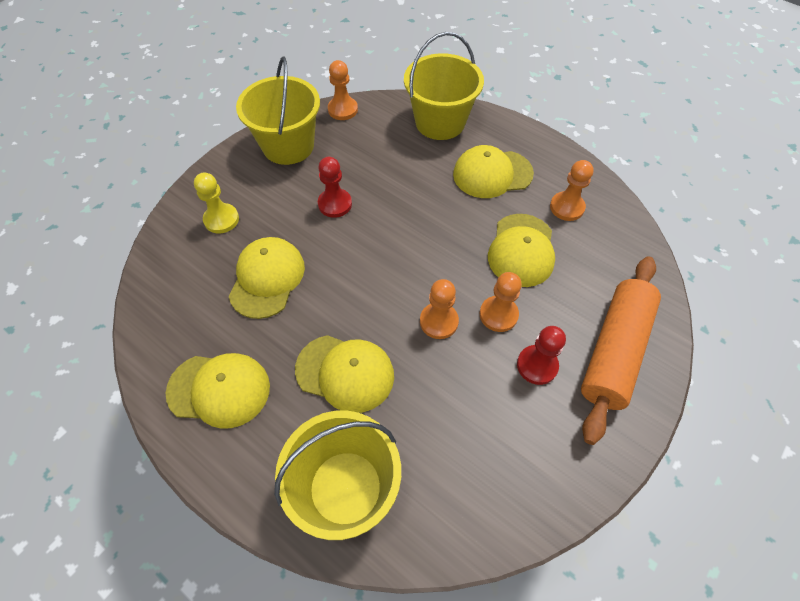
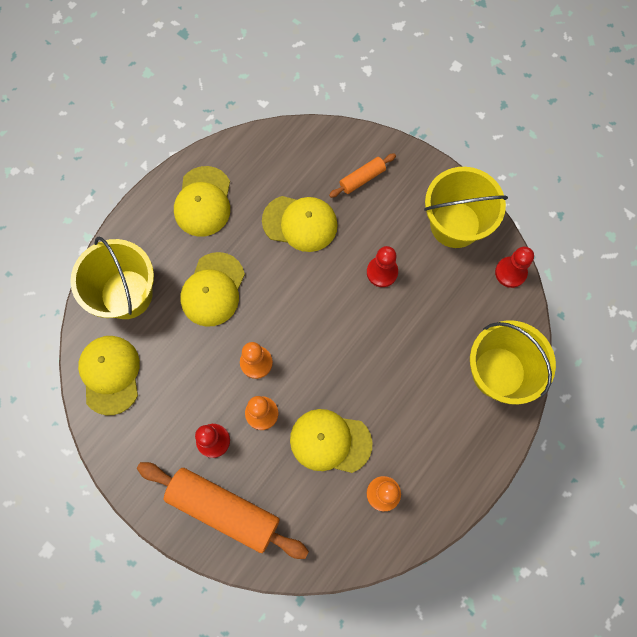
camera: 90 degrees right, 15 degrees up
yellow pawn [194,173,239,233] -> orange rolling pin [329,153,396,198]
orange pawn [328,60,358,120] -> red pawn [495,246,534,288]
yellow cap [453,145,534,198] -> yellow cap moved to [78,336,140,415]

